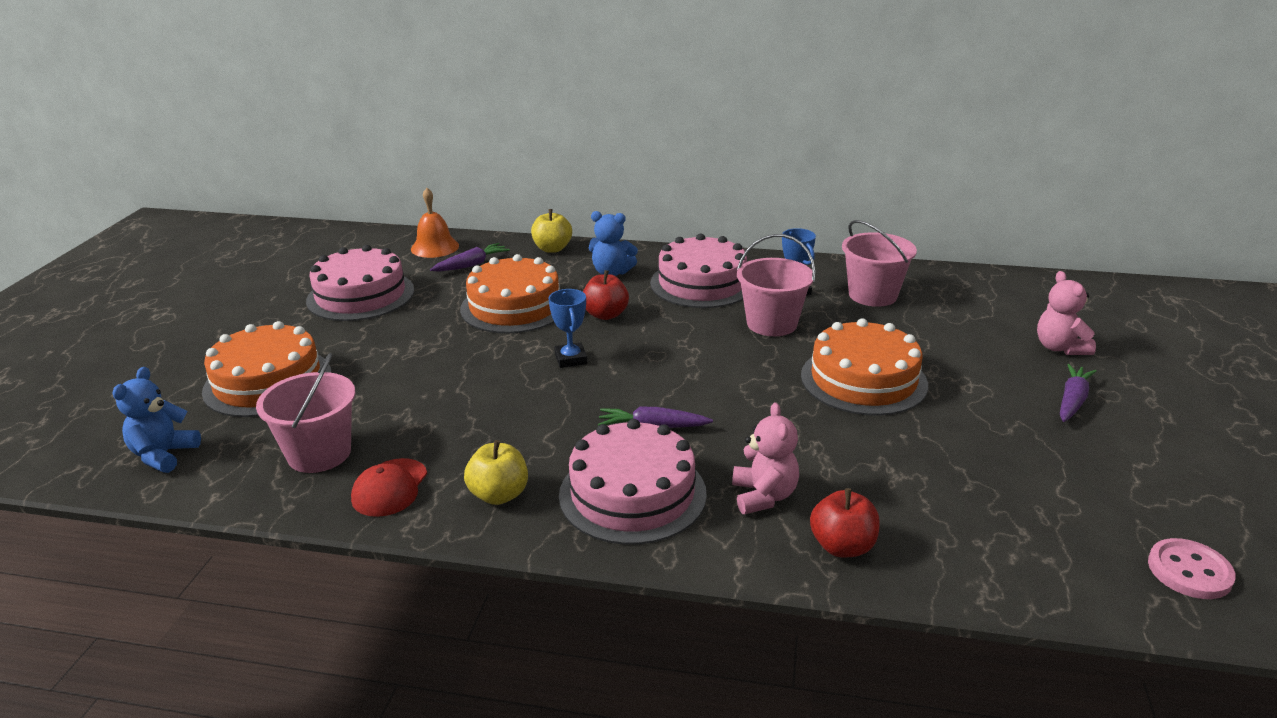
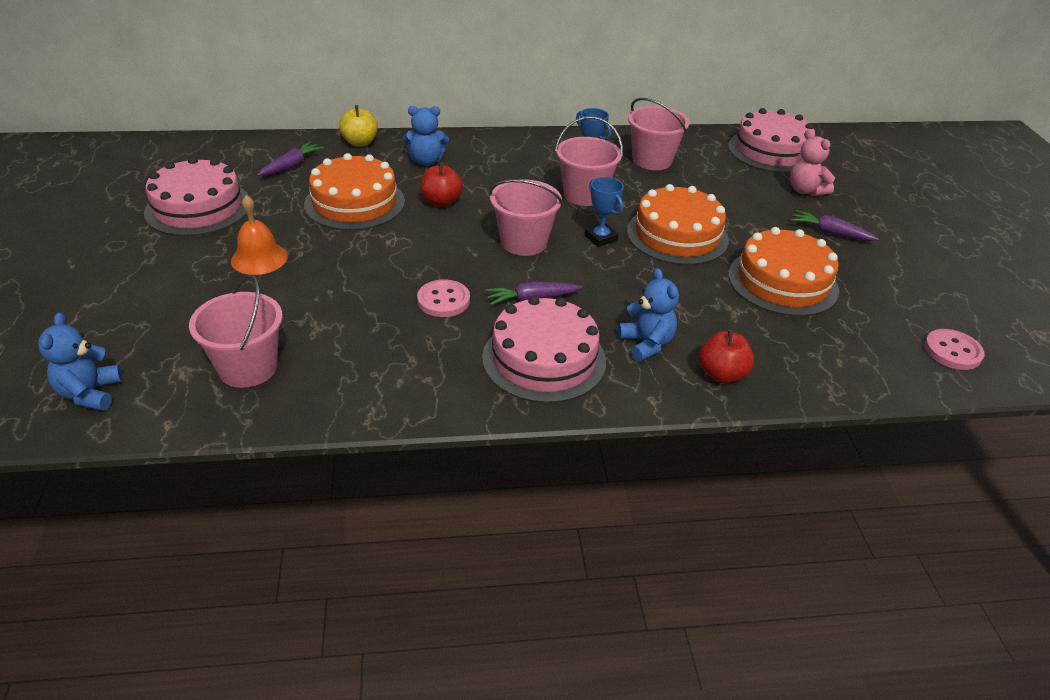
camera: 20 degrees left, 10 degrees up
orange cake [202,321,331,417] -> orange cake moved to [728,227,839,316]
red cap [351,458,427,517] -> none
orange bell [411,188,459,258] -> orange bell moved to [231,195,288,275]
yellow apple [464,440,528,505] -> none
blue trophy [549,289,587,368] -> blue trophy moved to [585,177,624,247]
pink cake [650,233,747,308] -> pink cake moved to [728,108,815,173]
pink teddy bear [732,402,799,514] -> blue teddy bear [618,268,679,362]
purple carrot [1060,364,1097,422] -> purple carrot turned 75 degrees counterclockwise [791,210,879,241]
none -> pink button [417,279,470,317]
none -> pink bucket [489,179,563,256]

